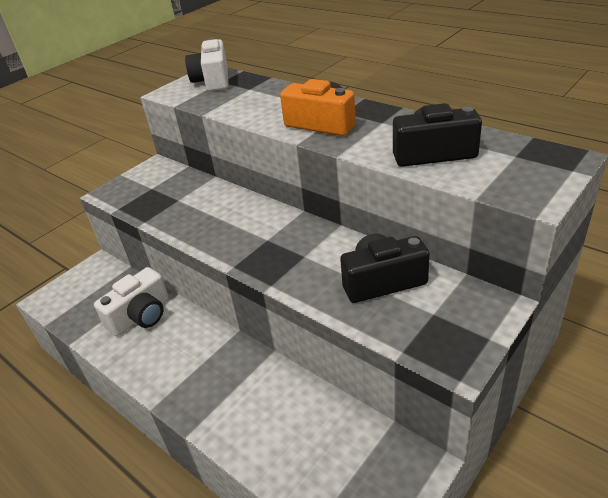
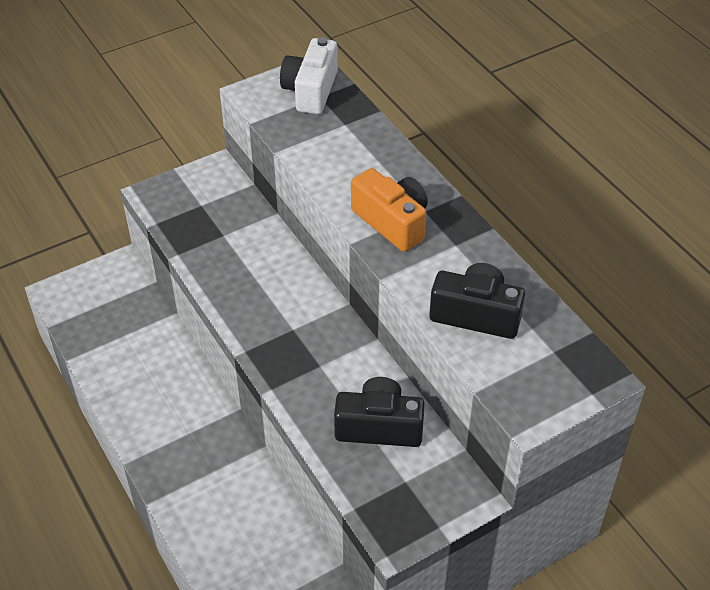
camera: 15 degrees right, 10 degrees up
white camera [94,267,169,336] -> none

